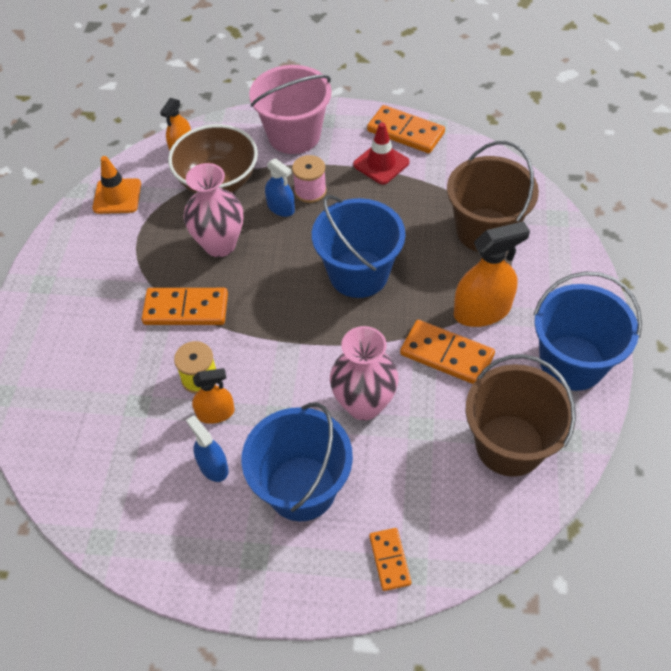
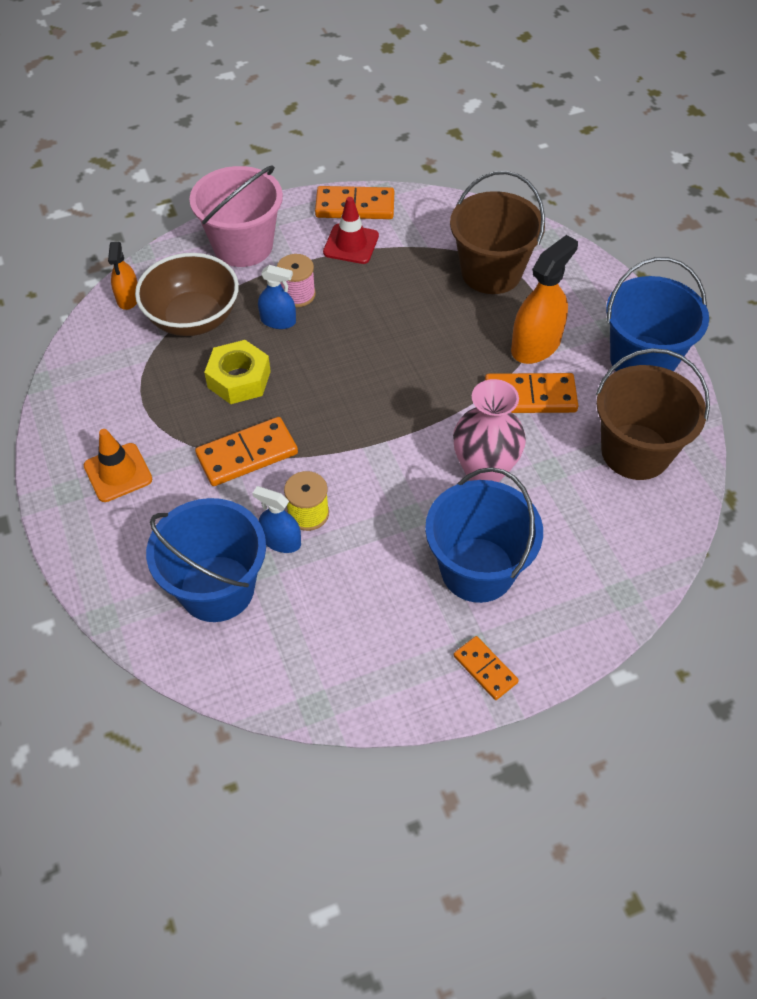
camera: 30 degrees left, 0 degrees up
orange traffic cone [92,156,141,214] -> orange traffic cone moved to [84,429,152,502]
pink vase [183,163,243,257] -> yellow nut [204,340,271,404]
blue spray bottle [186,416,229,482] -> blue spray bottle moved to [253,486,301,553]
orange spray bottle [192,368,235,424] -> none
blue bucket [312,195,405,298] -> blue bucket moved to [146,498,266,622]
orange domino [369,528,411,591] -> orange domino moved to [454,636,519,700]

